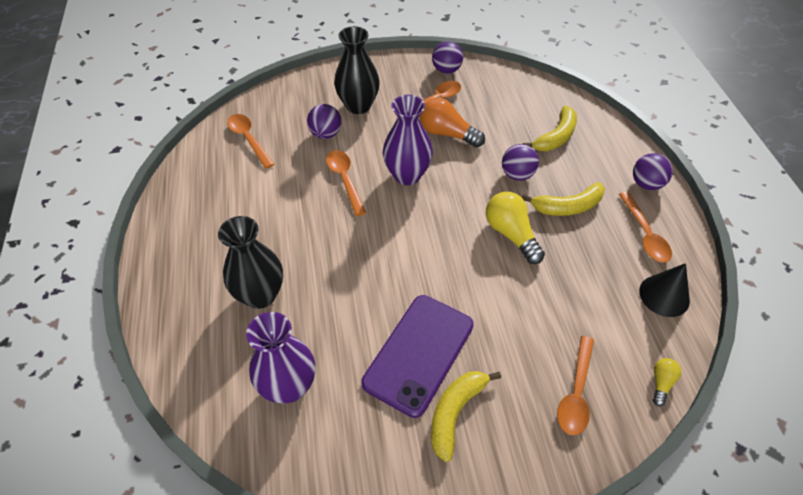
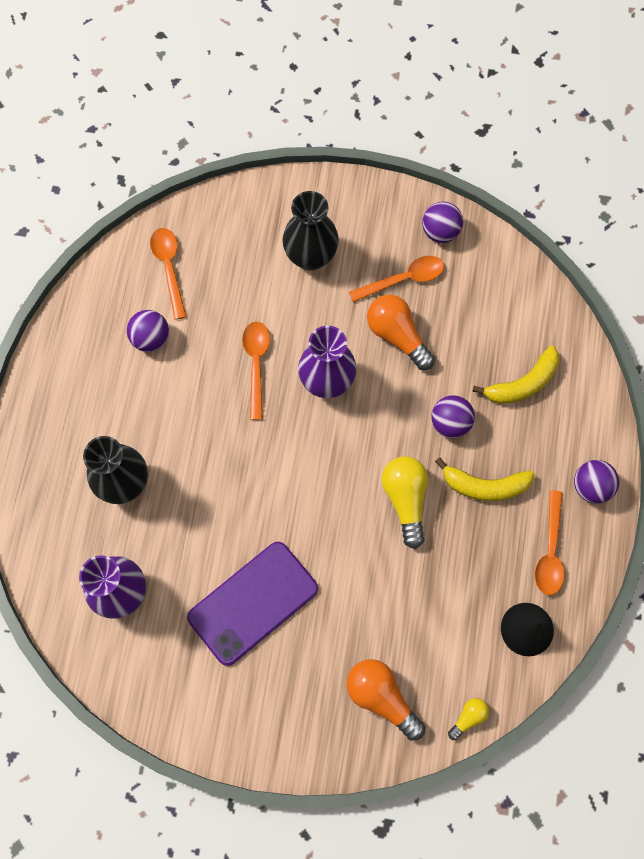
camera: 20 degrees right, 20 degrees up
purple ball [307,104,341,139] -> purple ball moved to [127,310,169,352]
yellow banana [431,371,501,462] -> none
orange spoon [557,336,594,435] -> orange light bulb [347,659,425,741]

